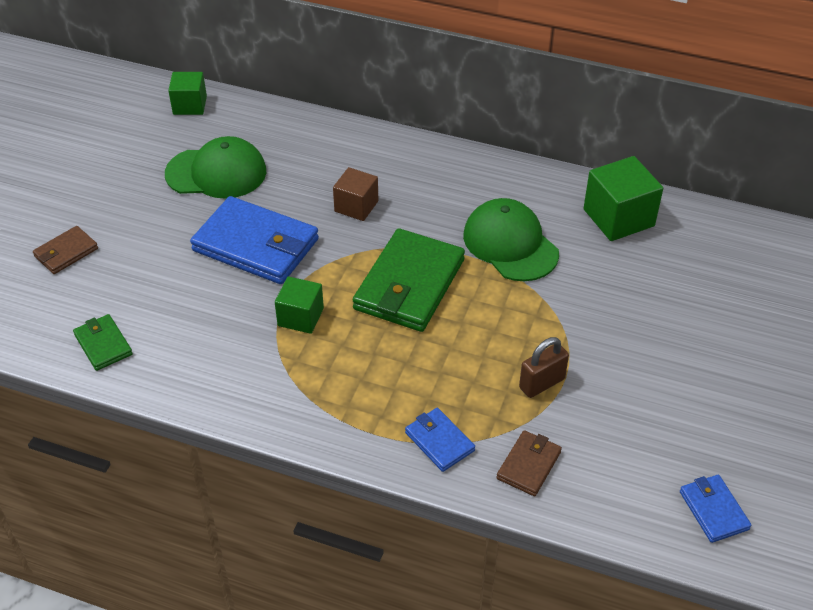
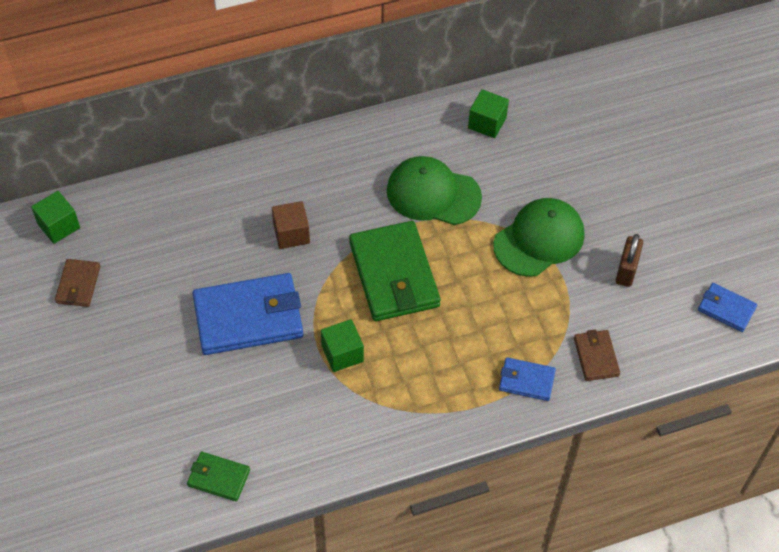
camera: 40 degrees left, 10 degrees up
brown wallet [33,226,98,274] -> brown wallet moved to [55,259,100,307]
green cap [165,136,266,199] -> green cap moved to [493,198,584,277]
brown padlock [519,337,569,398] -> brown padlock moved to [616,234,643,287]
green cube [584,156,663,241] -> green cube [468,89,509,138], size x0.64

